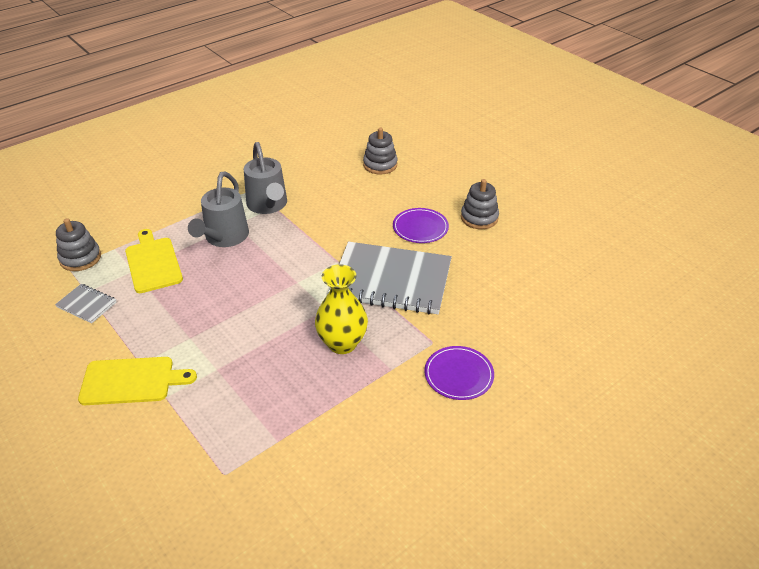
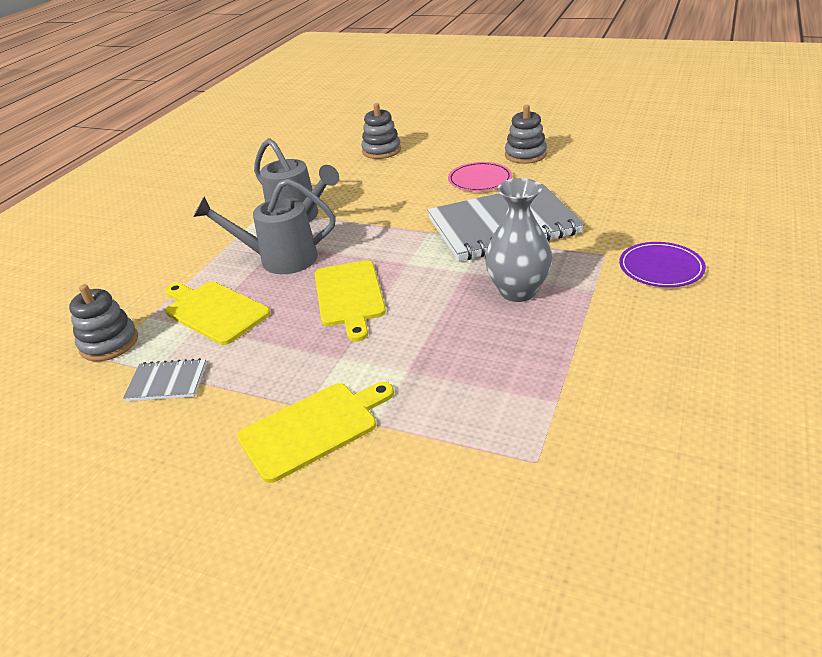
camera: 25 degrees left, 5 degrees down
grey watering can [188,172,249,247] -> grey watering can turned 105 degrees clockwise [193,178,336,274]
yellow vase [315,264,368,354] -> grey vase [485,178,552,302]
purple plate [393,208,449,243] -> pink plate [448,162,512,191]
none -> yellow cutting board [315,260,386,342]

